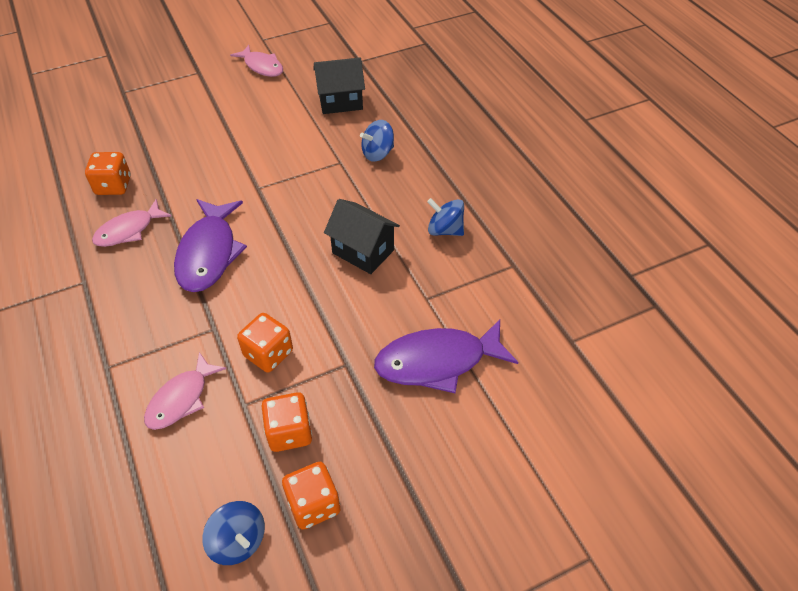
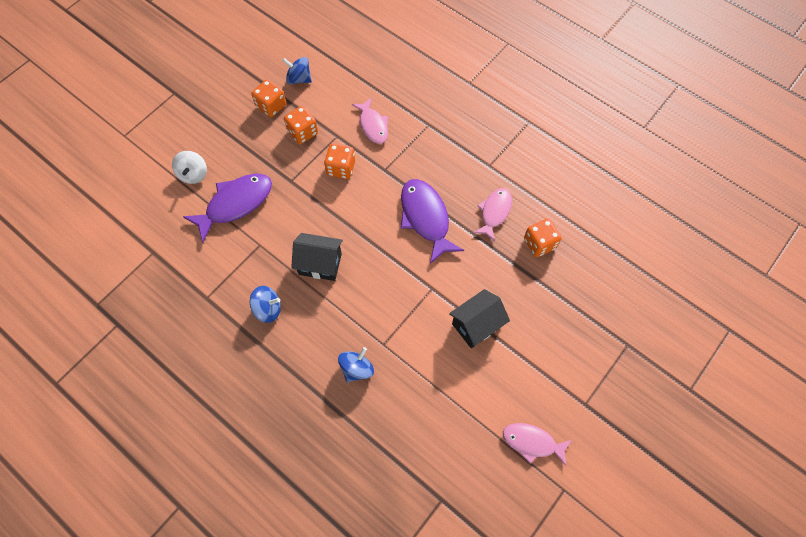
camera: 155 degrees right, 15 degrees up
pink fish [144,352,226,430] -> pink fish turned 150 degrees clockwise [352,97,388,144]
black house [314,58,365,114] -> black house moved to [449,289,510,348]
none -> white spinning top [172,151,207,184]

